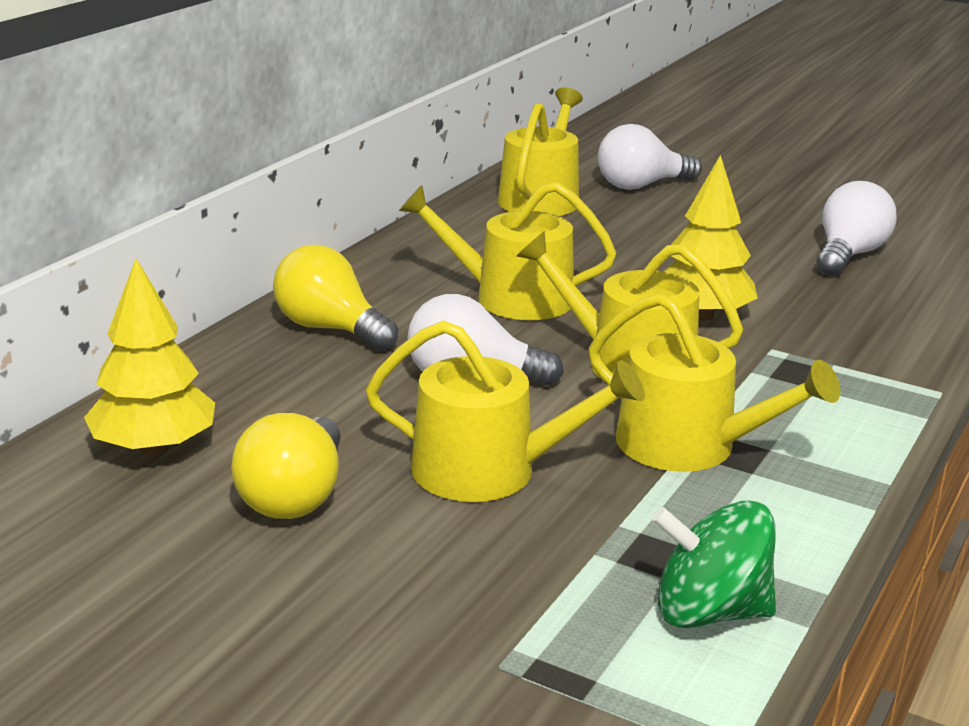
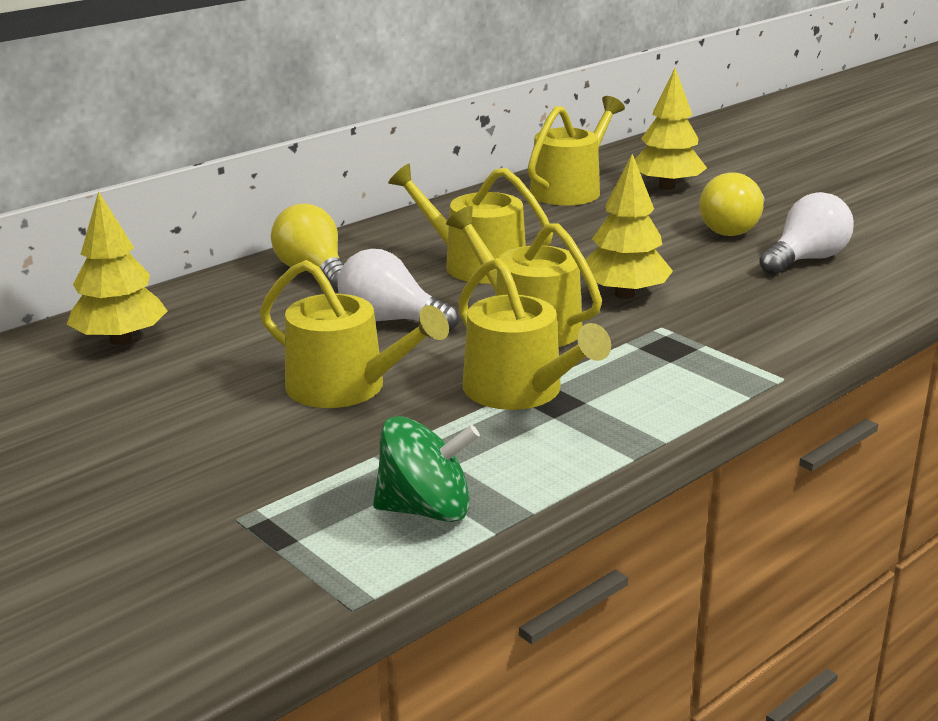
camera: 20 degrees right, 0 degrees up
yellow light bulb [231,413,341,519] -> yellow light bulb moved to [699,172,765,236]
white light bulb [598,124,702,190] -> yellow tree [635,68,707,190]
green spinning top [652,501,776,628] -> green spinning top turned 150 degrees clockwise [373,416,480,522]

